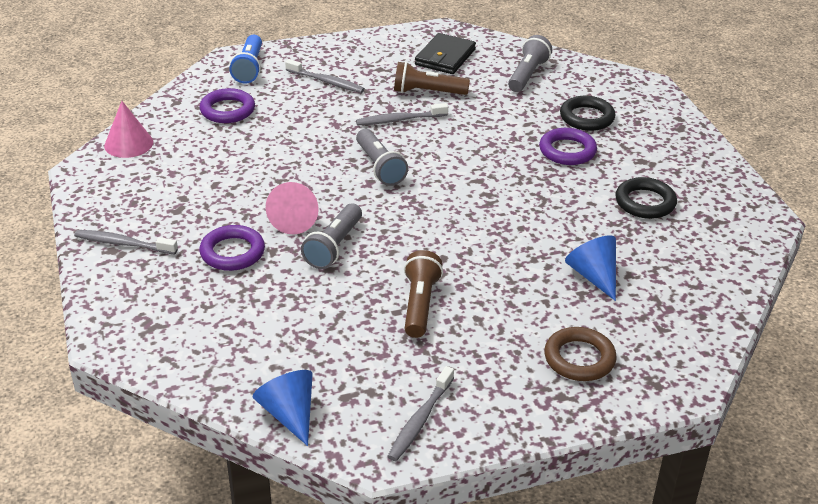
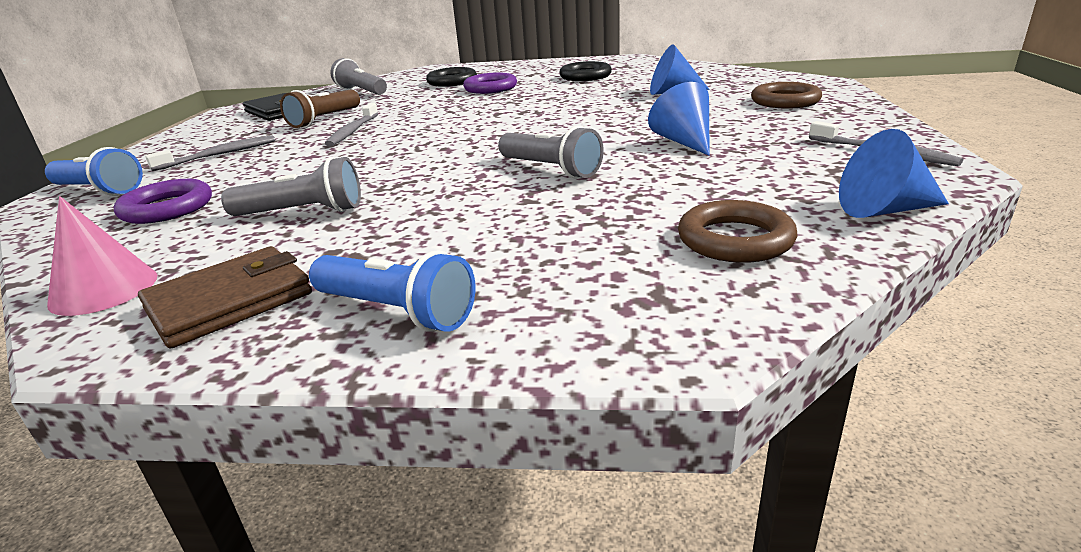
camera: 65 degrees left, 10 degrees down
grey toothbrush [74,230,178,254] -> blue flashlight [309,250,475,331]
purple ring [199,225,265,271] -> none
pink cone [266,182,318,234] -> none
grey flashlight [356,129,408,186] -> grey flashlight moved to [221,157,361,216]
brown flashlight [404,250,443,338] -> blue cone [648,82,710,155]
none -> brown wallet [138,246,312,348]
none -> brown ring [678,200,798,263]

